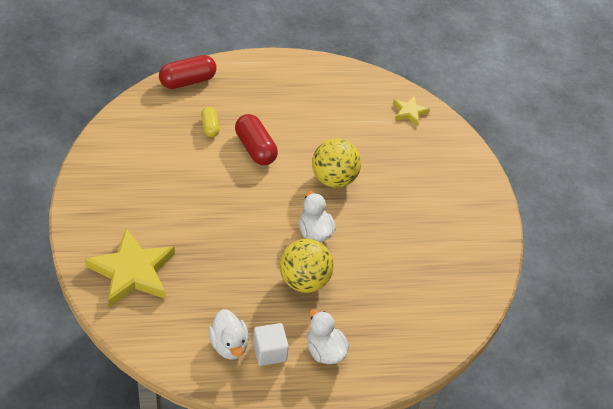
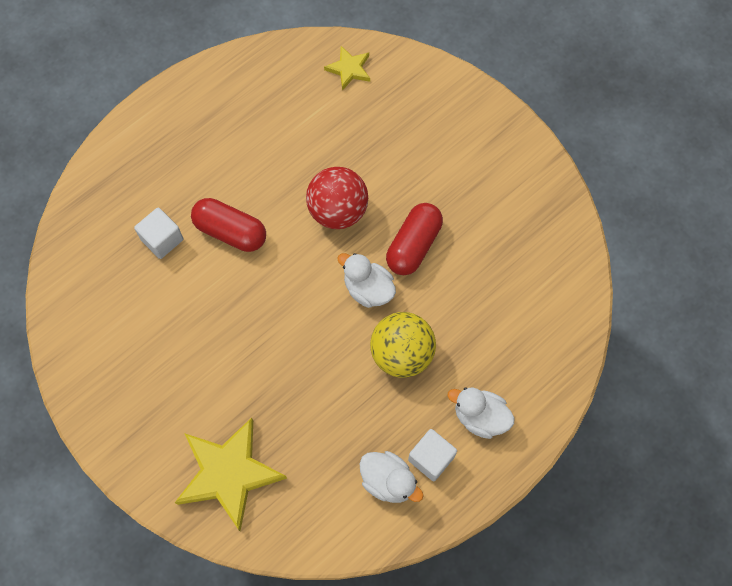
camera: 30 degrees left, 20 degrees up
red capsule [159,55,217,89] -> red capsule moved to [386,203,443,275]
yellow capsule [201,107,220,137] -> white cube [134,207,183,259]
yellow ball [312,138,361,188] -> red ball [306,167,368,229]

